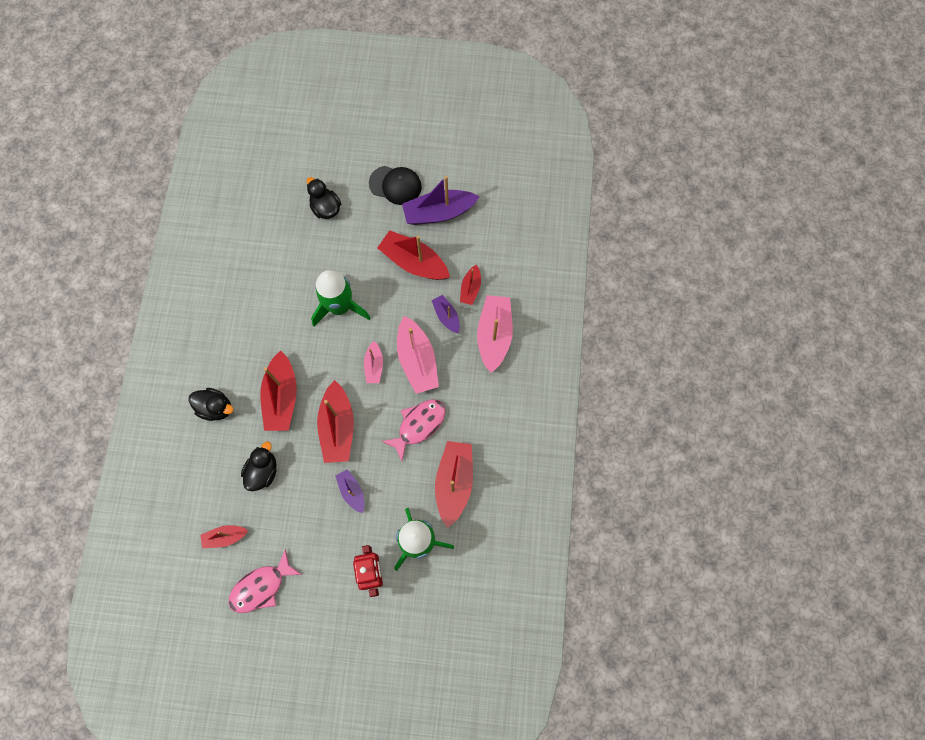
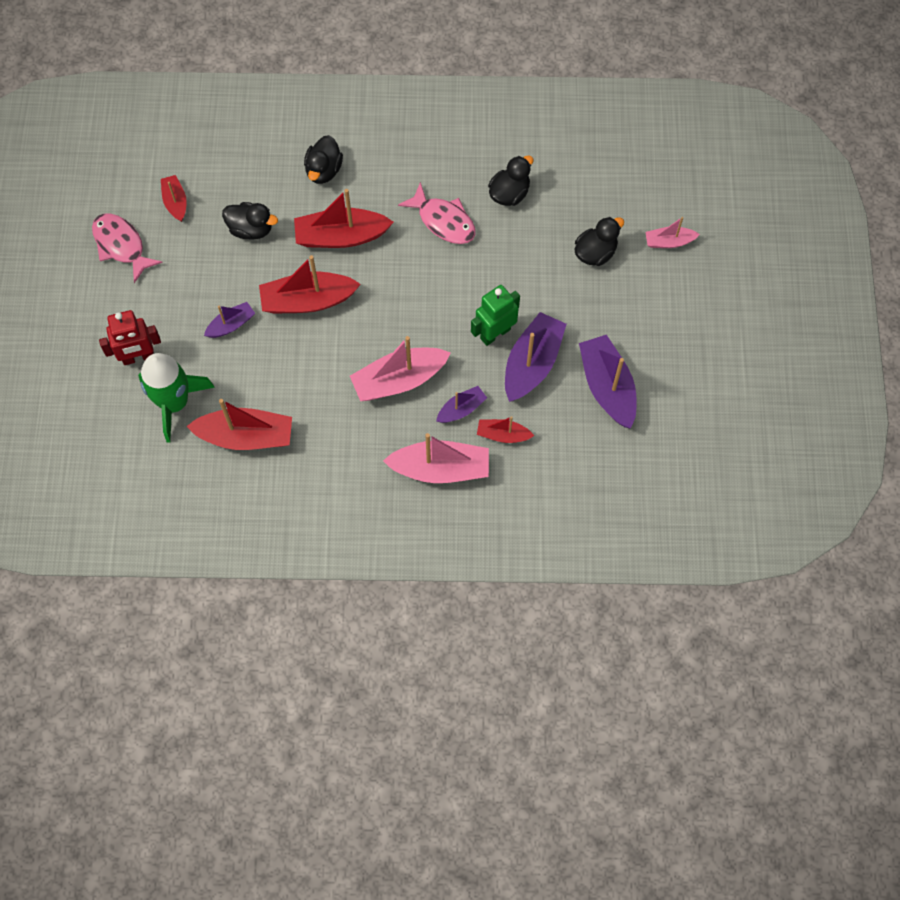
camera: 85 degrees right, 5 degrees down
green rocket [311,270,370,326] -> none
pink boat [364,341,383,383] -> pink boat moved to [645,217,700,248]
black cap [369,166,422,205] -> none
red boat [377,230,450,280] -> purple boat [505,312,567,402]
pink fish [382,399,446,461] -> pink fish moved to [398,182,476,244]
none -> green robot [471,285,520,346]
none -> black duck [488,155,533,206]

